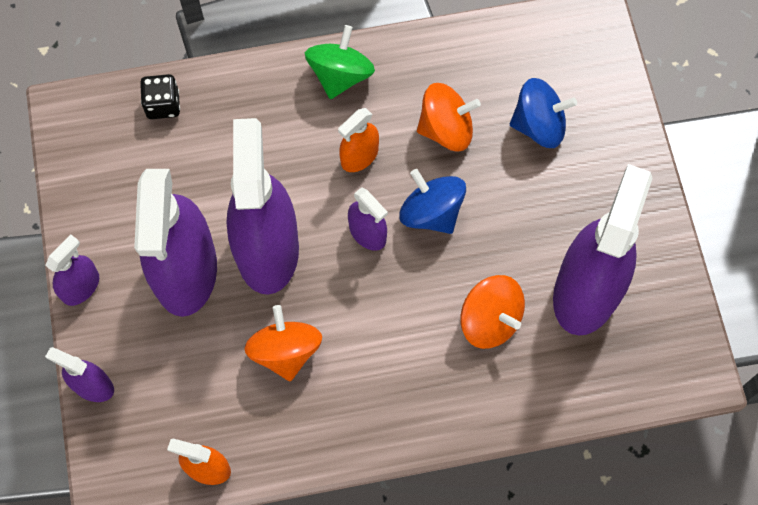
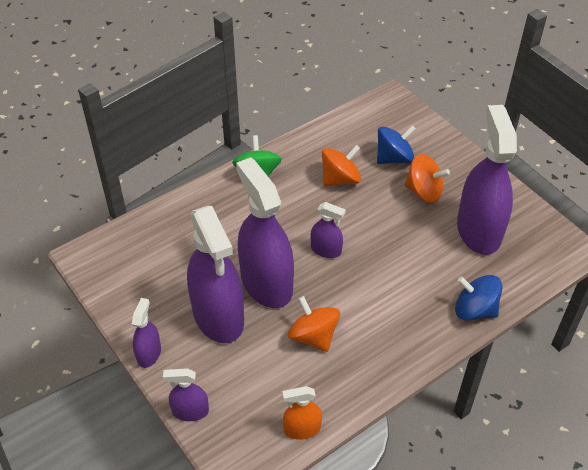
camera: 25 degrees left, 20 degrees down
black dice [140,74,180,119] -> none
orange spray bottle [338,108,379,172] -> none
blue spinning top [399,169,466,234] -> blue spinning top moved to [455,275,502,321]
orange spinning top [460,275,525,349] -> orange spinning top moved to [404,154,450,203]

